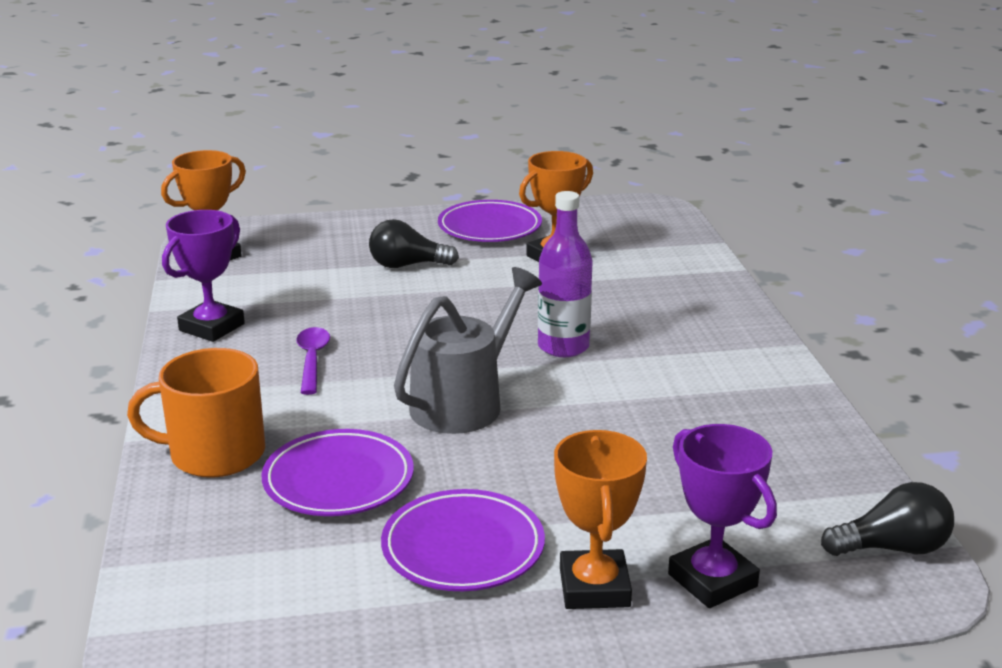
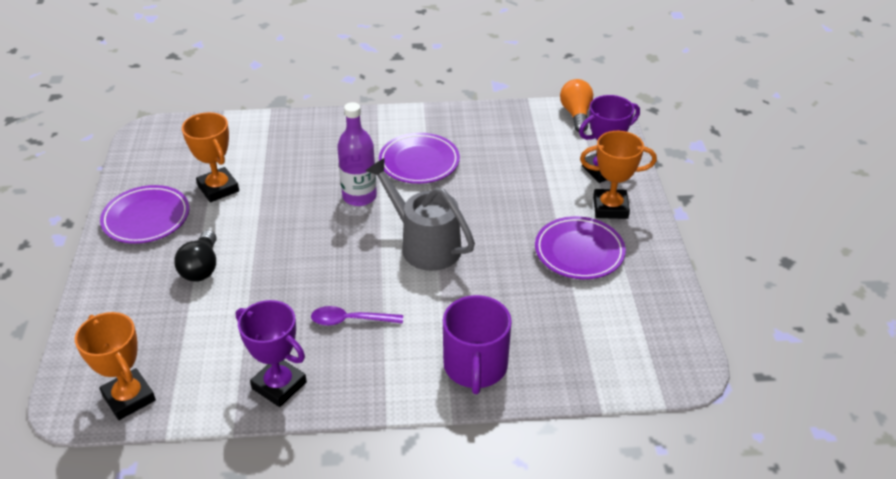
camera: 85 degrees left, 15 degrees up
orange mug [127,348,265,478] -> purple mug [443,295,512,394]
purple plate [261,429,414,516] -> purple plate moved to [379,133,460,184]
black light bulb [821,482,954,556] -> orange light bulb [560,79,593,132]

